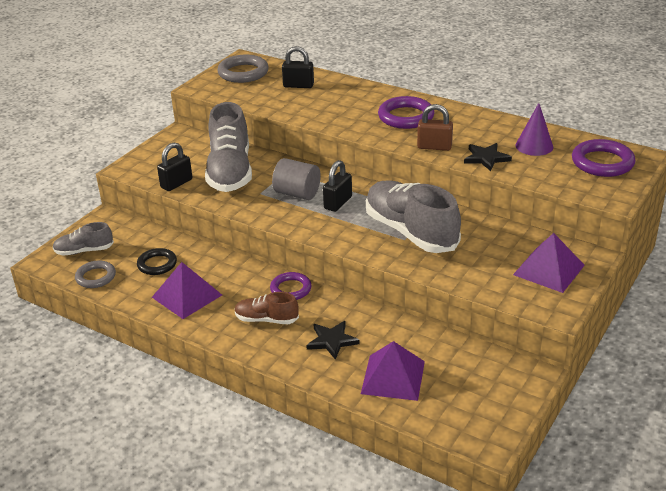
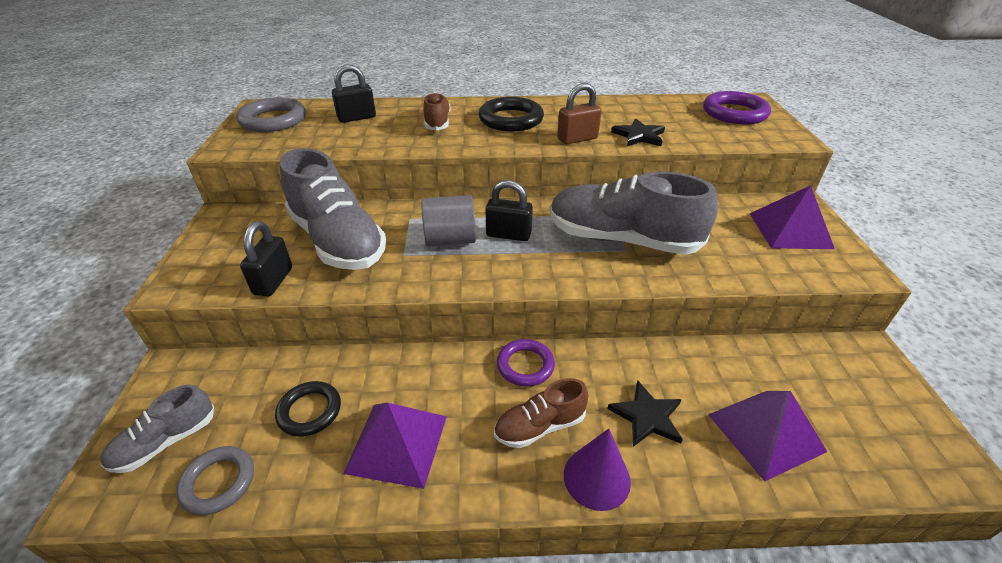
camera: 35 degrees left, 5 degrees up
black padlock [323,160,352,212] -> black padlock turned 75 degrees counterclockwise [485,180,533,241]
purple ring [378,96,434,129] -> black ring [479,97,544,132]
purple cone [516,103,553,156] -> purple cone moved to [564,429,631,511]
none -> brown shoe [423,92,451,131]

